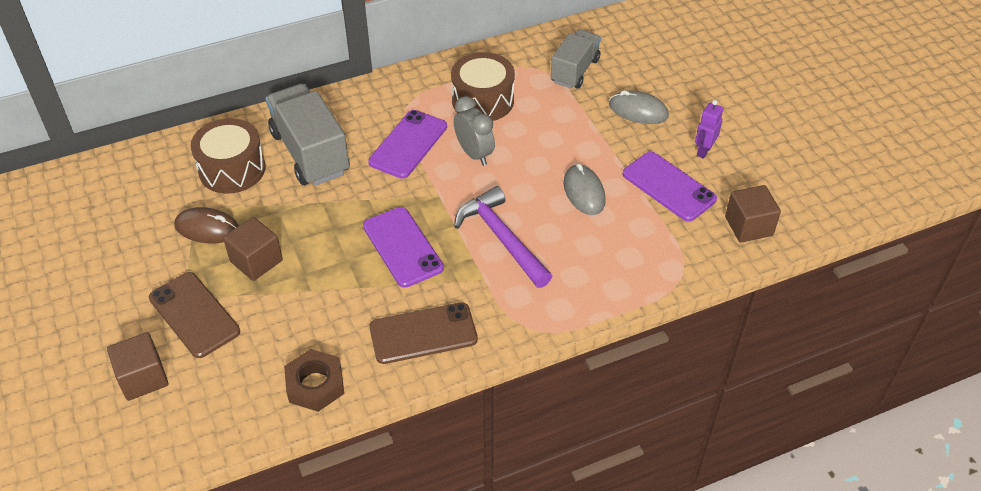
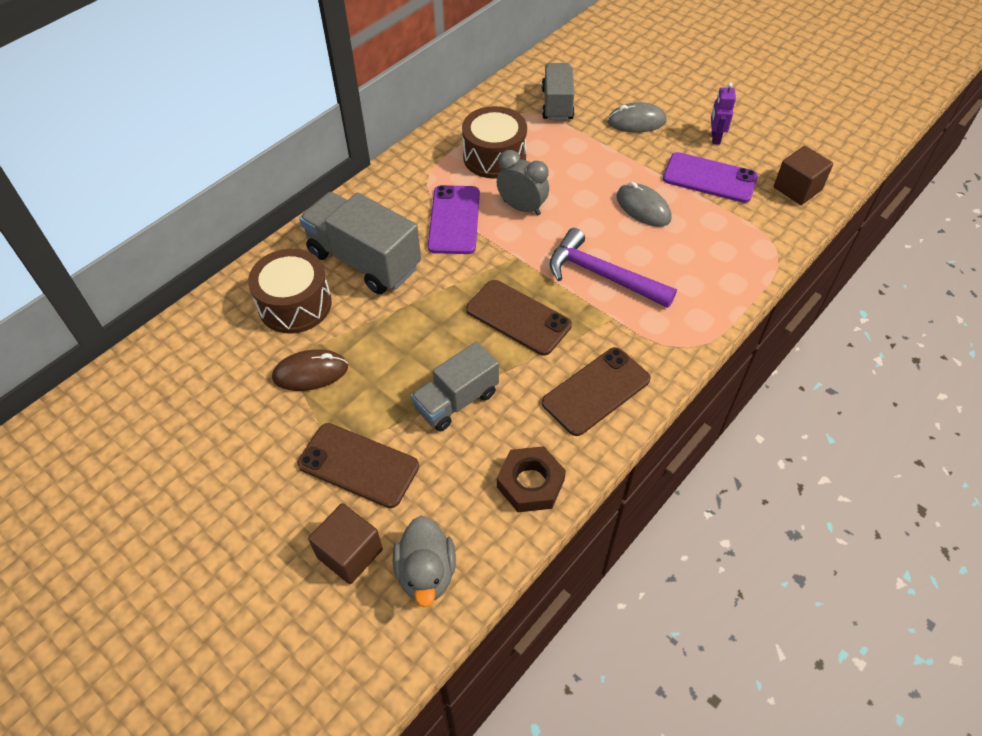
camera: 25 degrees left, 5 degrees up
brown cube [223,217,283,281] -> none
purple phone [363,207,444,288] -> brown phone [466,280,572,356]
none -> grey duck [393,516,456,607]
none -> grey truck [411,342,499,431]

